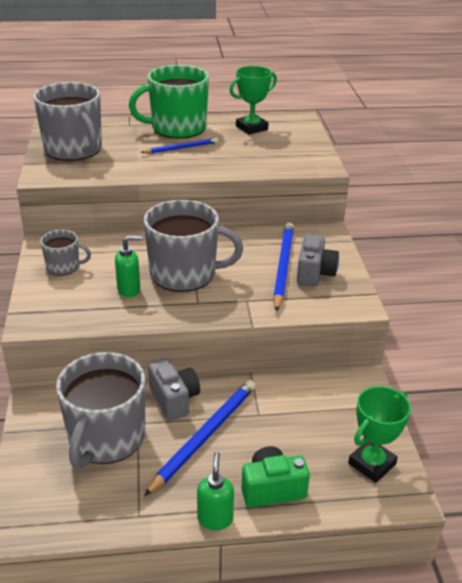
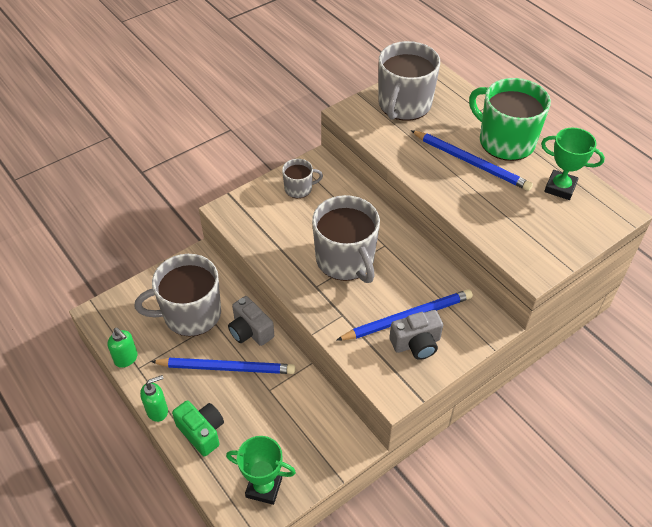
camera: 60 degrees right, 15 degrees up
grey mug [40,230,91,275] -> grey mug turned 75 degrees counterclockwise [282,159,323,198]
green soap dispenser [115,235,142,297] -> green soap dispenser moved to [108,328,138,368]
blue pencil [140,138,218,154] -> blue pencil [410,130,533,191], size x1.67
grey camera [148,358,200,421] -> grey camera turned 105 degrees clockwise [228,296,274,346]

